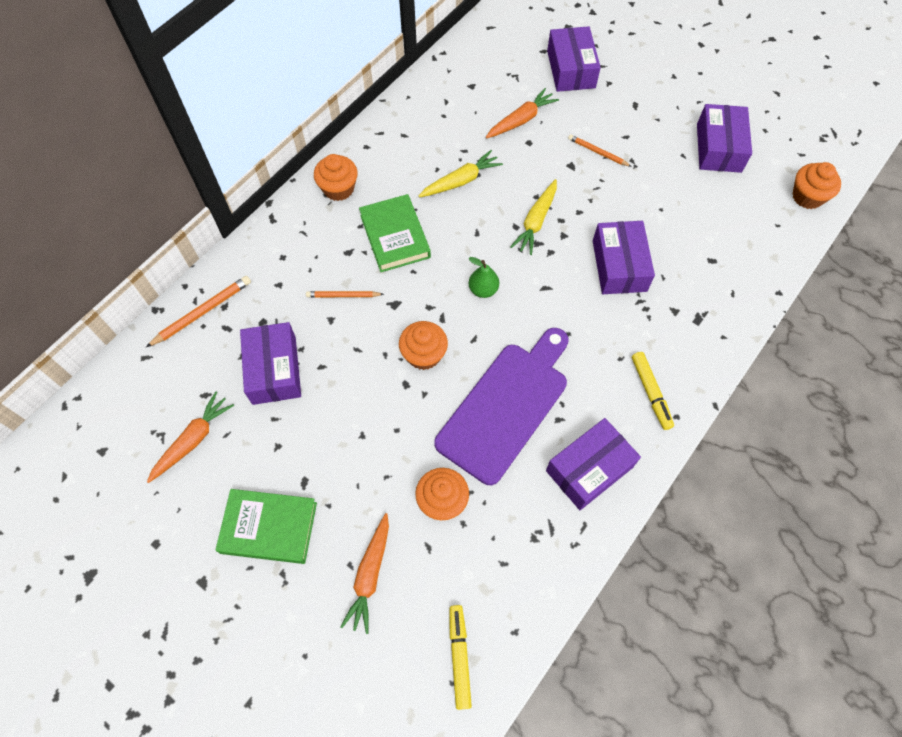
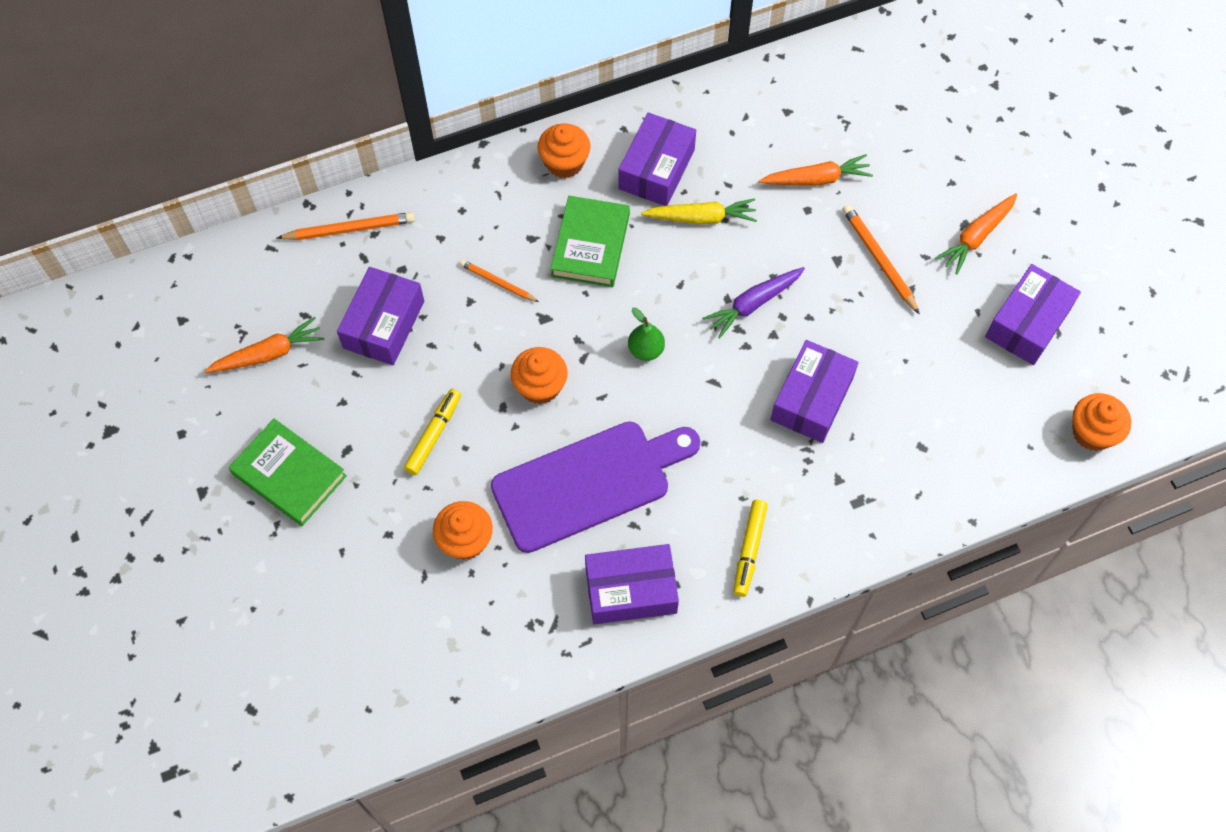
camera: 30 degrees right, 0 degrees up
orange carrot [340,513,389,634] -> orange carrot moved to [935,193,1017,274]
yellow marker [450,605,472,710] -> yellow marker moved to [404,389,461,475]
yellow carrot [510,179,557,255] -> purple carrot [702,267,805,339]
purple box [547,26,601,92] -> purple box moved to [618,112,696,206]
orange pencil [568,134,632,167] -> orange pencil [842,204,920,315], size x1.53

